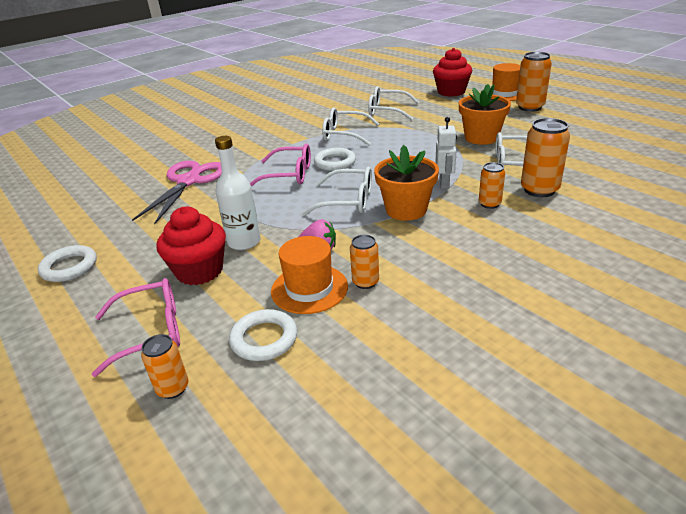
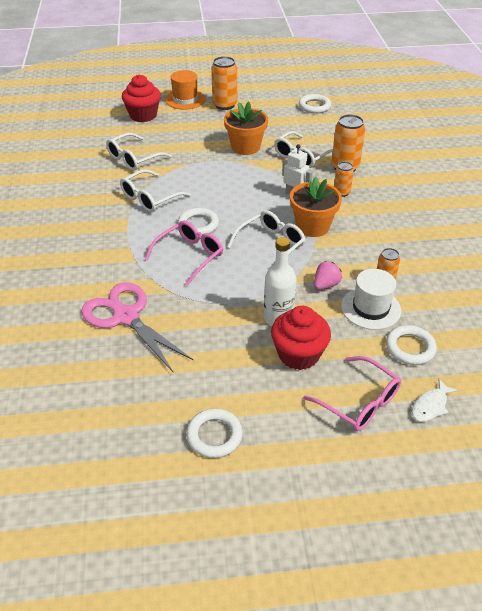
camera: 60 degrees left, 10 degrees up
pink glasses [92,278,180,377] -> pink glasses turned 120 degrees clockwise [303,356,401,431]
orange can [141,334,188,399] -> white fish [412,379,458,422]
orange hat [271,236,348,314] -> white hat [341,269,401,330]
none -> white ring [299,94,331,114]

